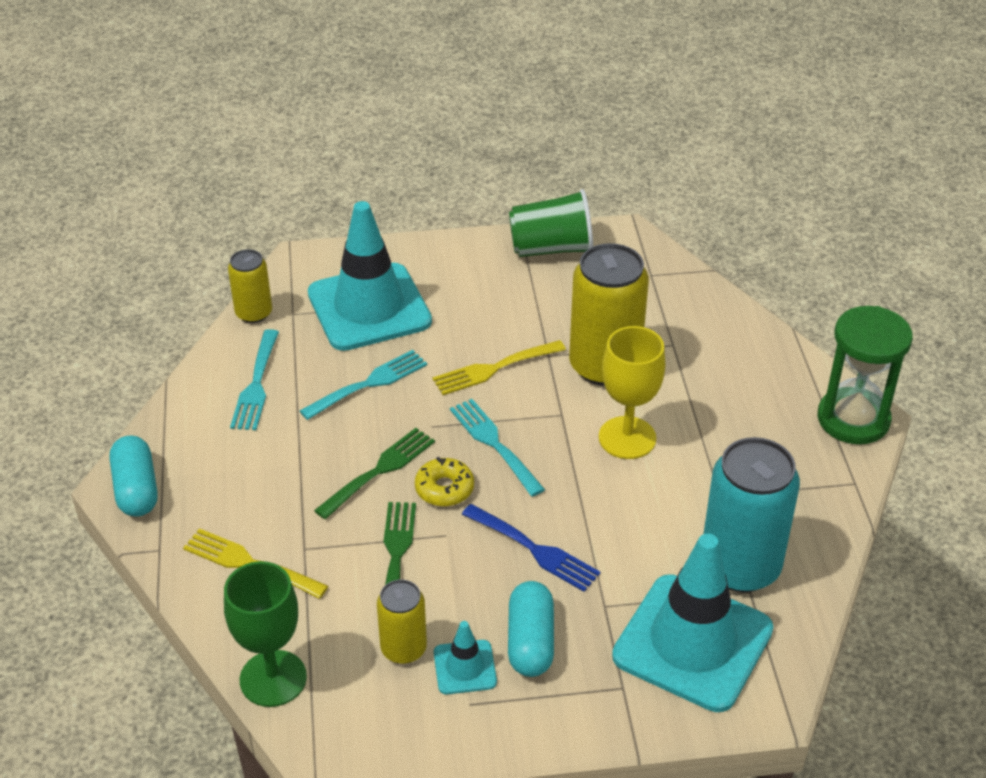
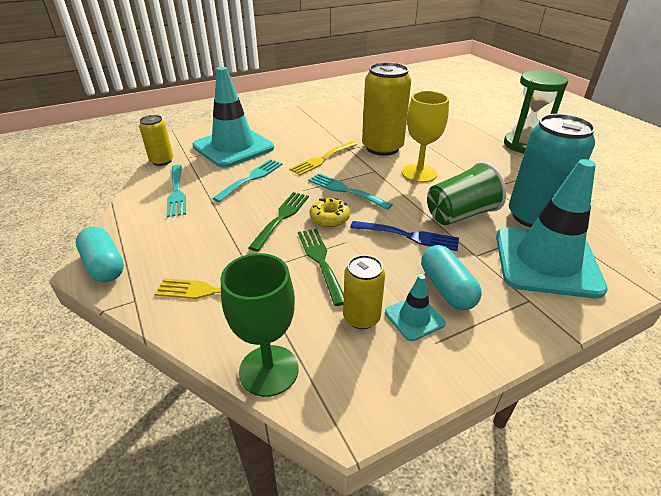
camera: 20 degrees left, 5 degrees down
green cup [509,189,593,257] -> green cup moved to [427,162,506,225]

